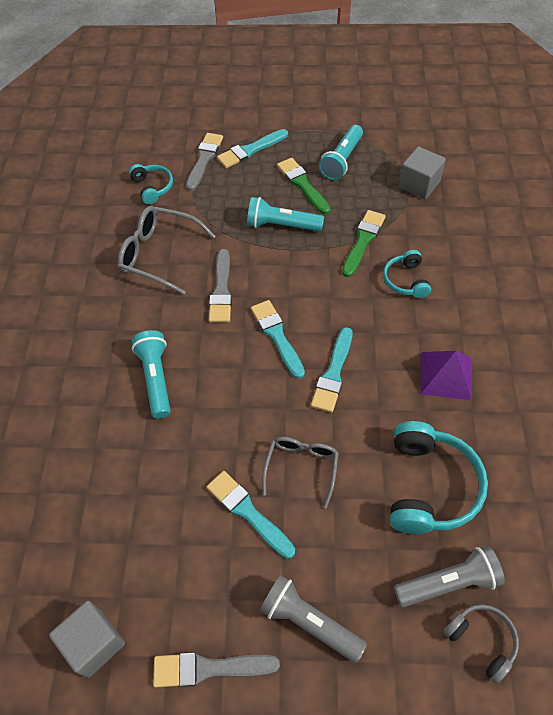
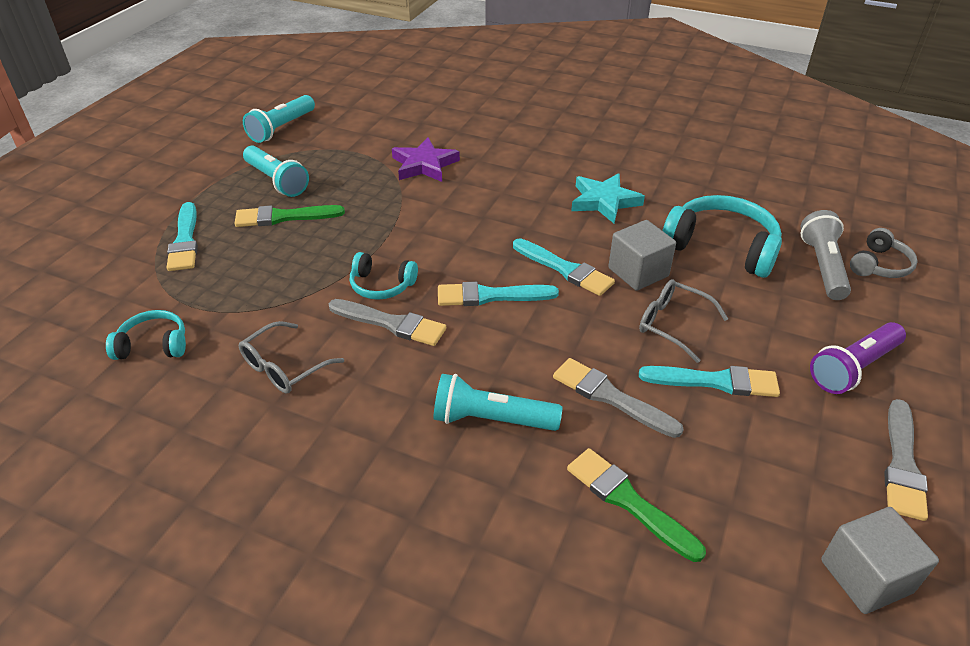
camera: 70 degrees left, 15 degrees down
grey glasses [118,206,216,295] -> grey glasses [239,321,344,394], size x0.66
grey brush [186,133,223,191] -> grey brush moved to [553,358,684,438]
turquoise brush [207,471,295,559] -> turquoise brush turned 150 degrees counterclockwise [639,366,780,397]
turquoise flashlight [247,197,324,232] -> turquoise flashlight moved to [243,95,315,143]
grey flashlight [260,575,367,663] -> purple flashlight [810,322,906,394]
green brush [342,210,386,277] -> green brush moved to [567,448,706,562]
turquoise headphones [383,250,431,298] -> turquoise headphones moved to [350,252,418,300]
grey cube [399,147,446,199] -> grey cube moved to [608,220,676,291]
purple pyramid [420,351,472,400] -> turquoise star [571,173,645,223]
grey headphones [443,604,519,684] -> grey headphones turned 150 degrees clockwise [850,228,918,278]
none -> purple star [392,137,460,182]

